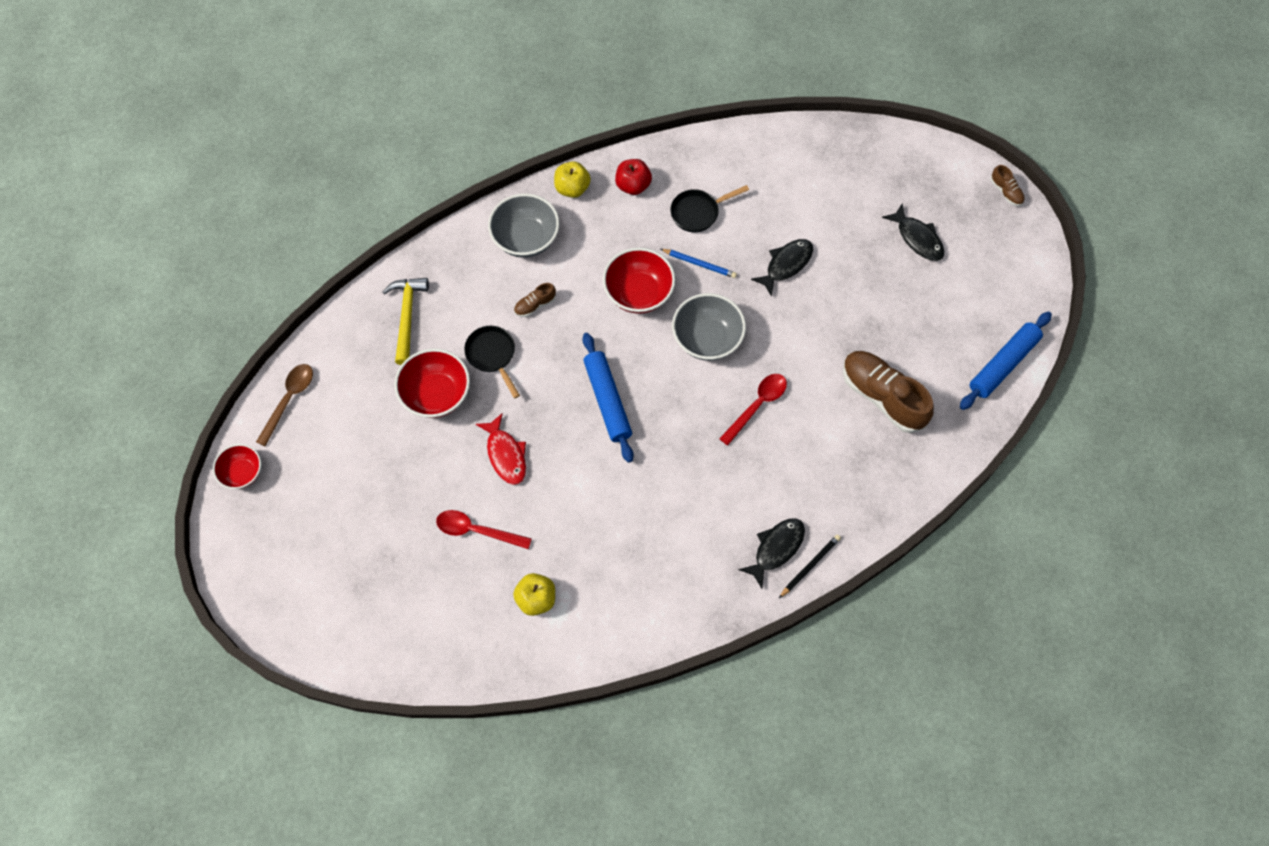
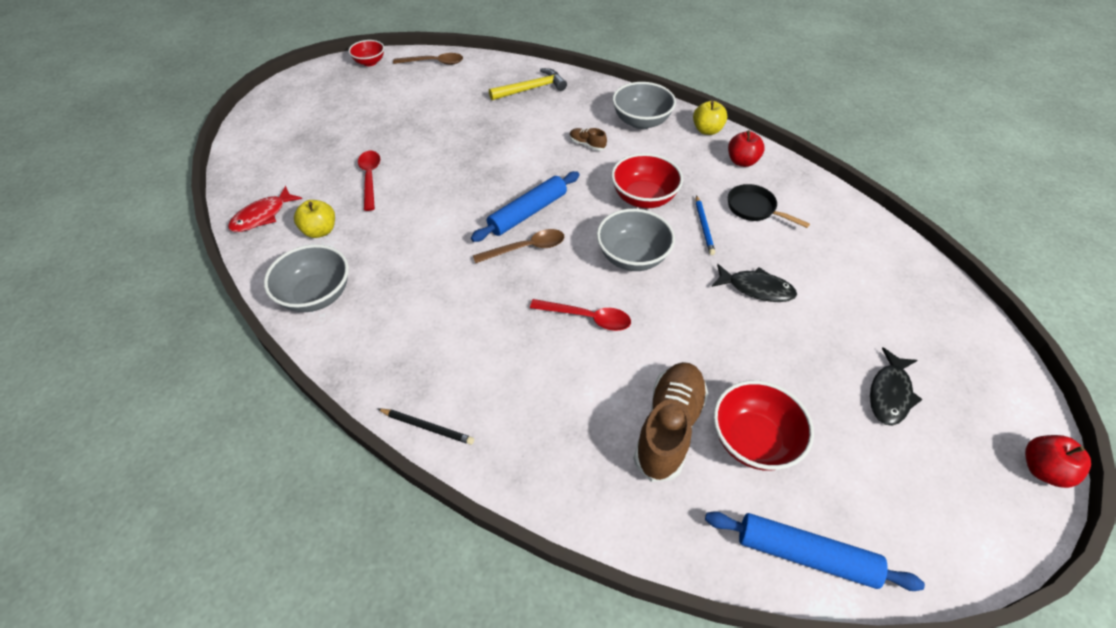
camera: 65 degrees right, 15 degrees down
red bowl [394,349,470,418] -> red bowl moved to [713,380,814,470]
black pan [464,326,520,399] -> none
red fish [476,413,526,485] -> red fish moved to [228,186,302,232]
black fish [738,518,805,588] -> none
brown shoe [990,165,1025,206] -> red apple [1025,435,1091,488]
none -> grey bowl [264,244,349,312]
none -> brown spoon [473,229,565,263]

